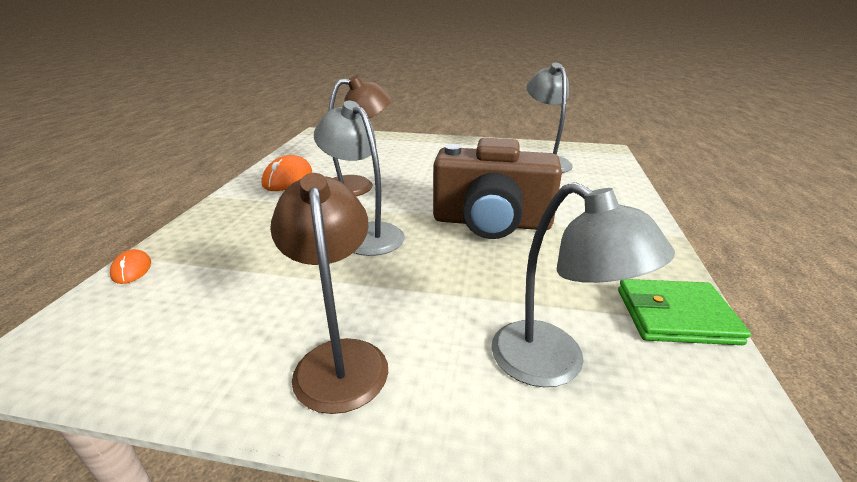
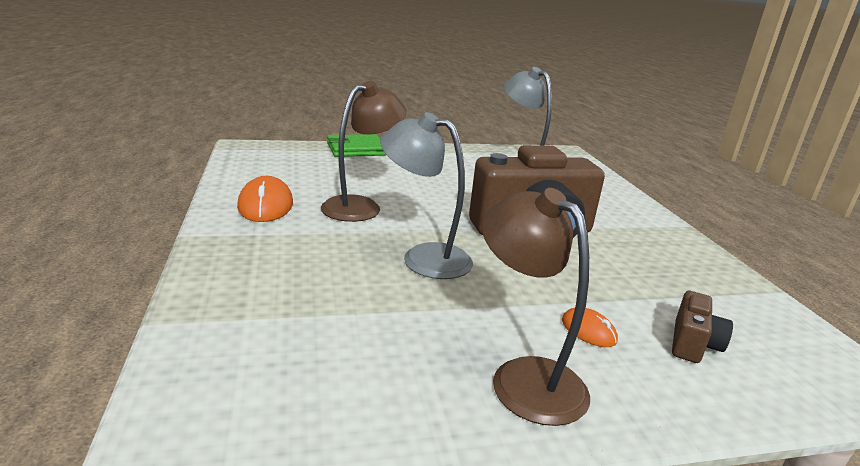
camera: 25 degrees left, 5 degrees down
orange mouse [110,249,151,284] -> orange mouse moved to [562,308,618,347]
grey lamp [491,182,675,387] -> brown camera [672,291,733,363]
green wallet [618,279,751,345] -> green wallet moved to [327,134,386,157]

